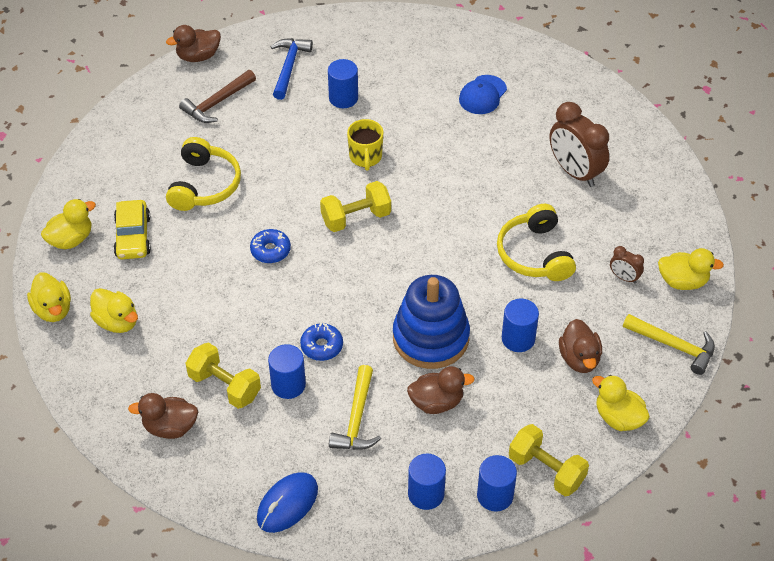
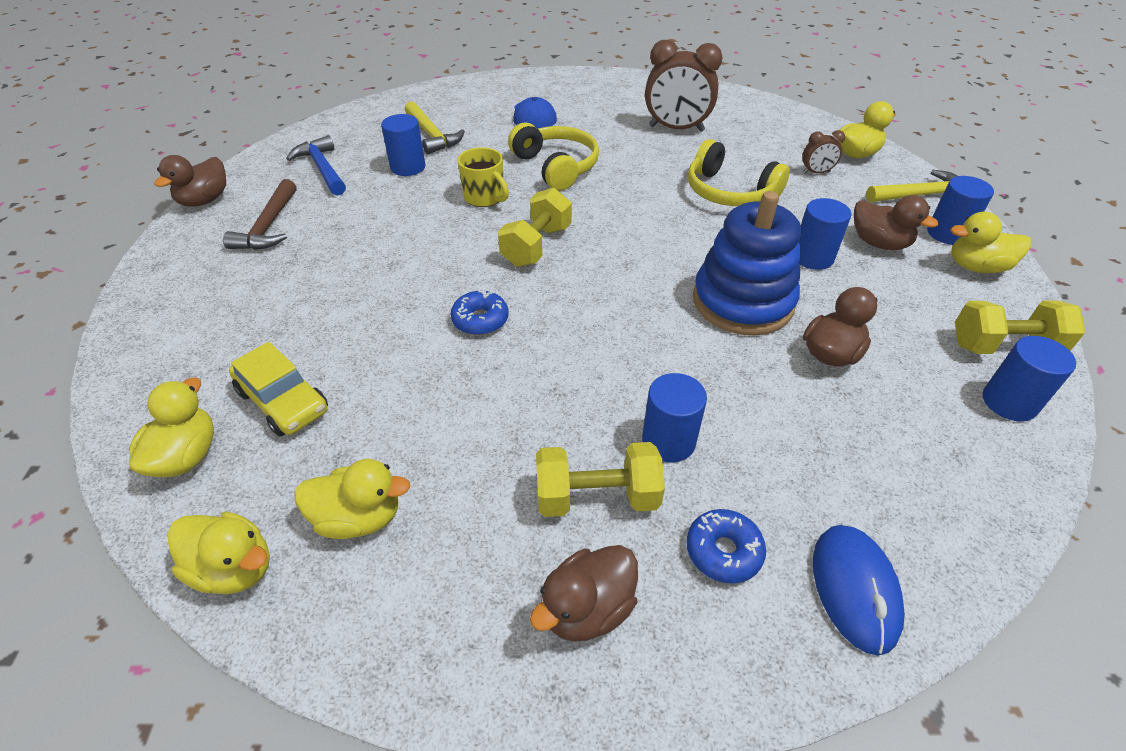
camera: 40 degrees left, 5 degrees down
yellow headphones [166,137,241,211] -> yellow headphones moved to [508,123,599,191]
blue donut [300,323,343,361] -> blue donut moved to [686,509,766,583]
yellow hammer [329,365,381,450] -> yellow hammer moved to [405,101,465,154]
blue cylinder [408,454,446,510] -> blue cylinder moved to [927,176,994,245]

